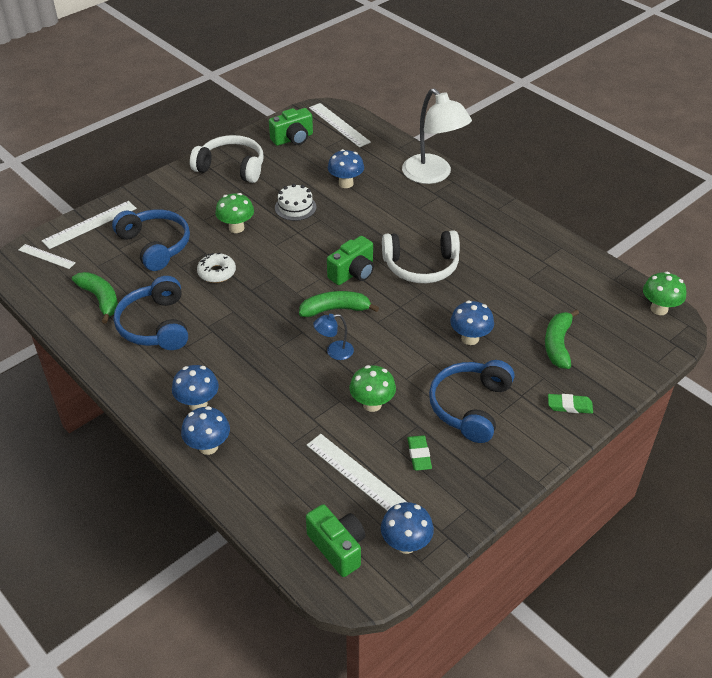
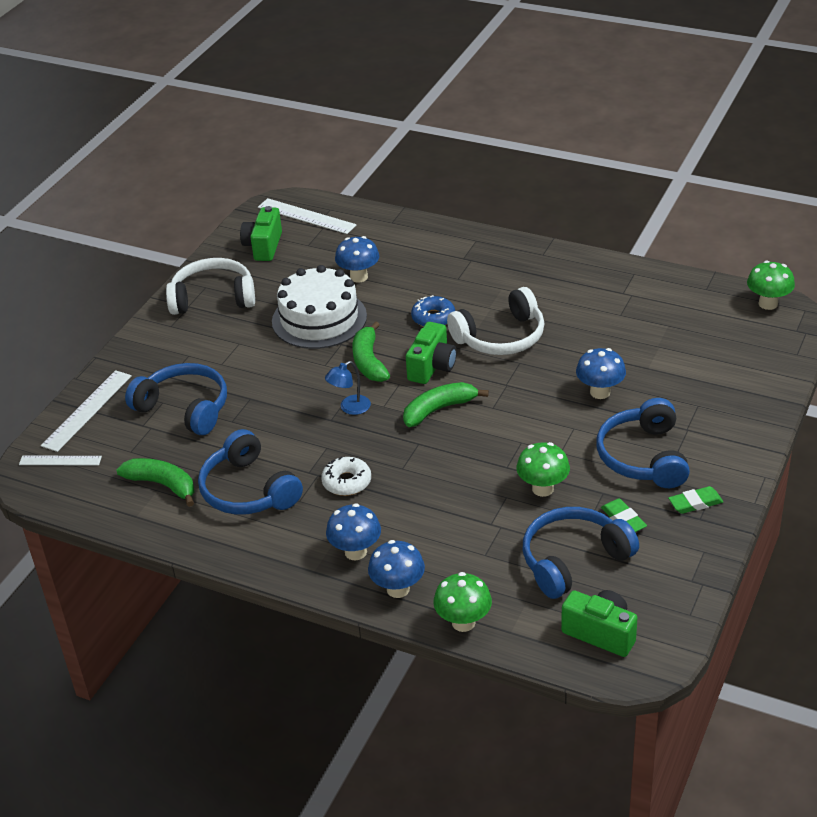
camera: 20 degrees left, 5 degrees down
white donut [197,253,236,283] -> white donut moved to [321,456,371,496]
green mushroom [215,193,254,233] -> green mushroom moved to [433,572,492,632]
green camera [269,108,313,146] -> green camera turned 150 degrees clockwise [240,206,282,261]
white cake [275,184,317,221] -> white cake [272,265,367,349], size x1.86
white ruler [307,434,407,511] -> blue headphones [523,507,639,599]
blue lamp [313,314,354,360] -> blue lamp moved to [325,361,371,415]
blue mushroom [381,502,434,554] -> none
white lamp [402,88,472,184] -> none
green banana [545,309,579,369] -> green banana moved to [352,321,390,382]
green eraser [548,394,593,414] -> green eraser moved to [668,486,723,514]
none -> blue donut [411,295,455,327]

